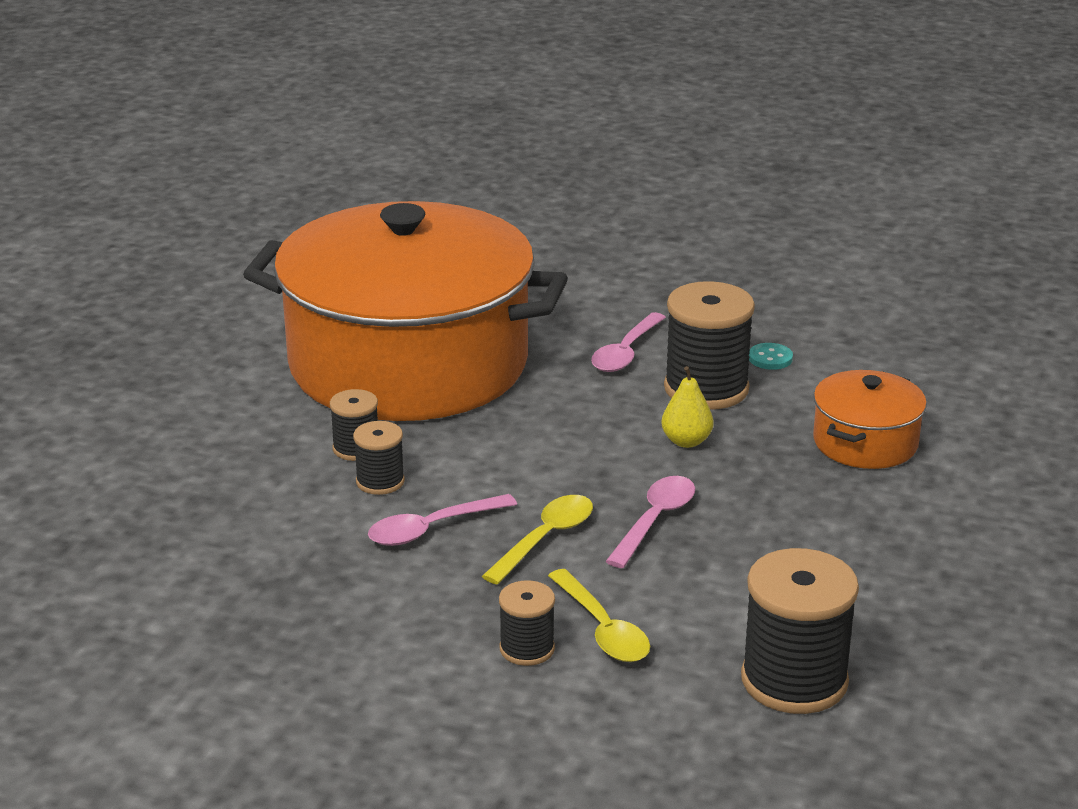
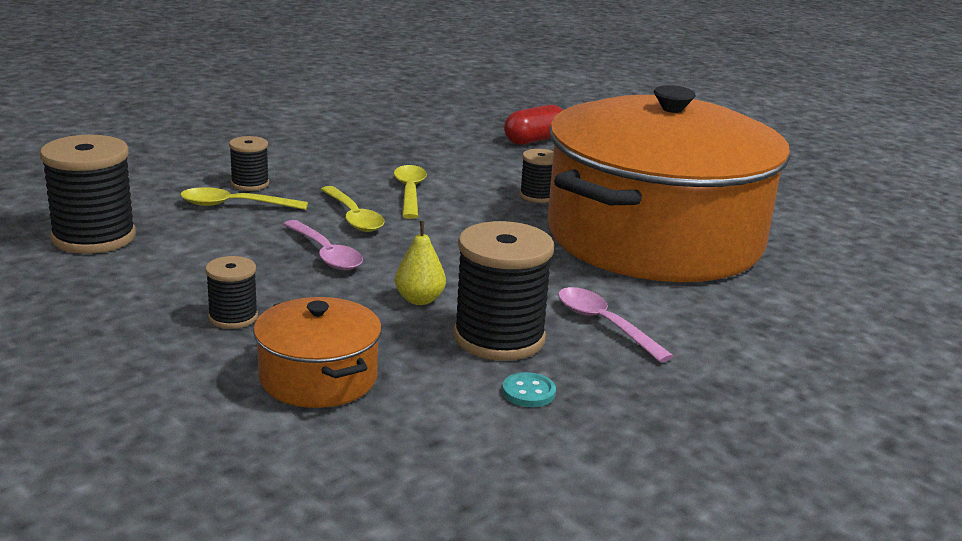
camera: 115 degrees right, 5 degrees down
black spool [353,421,405,495] -> black spool moved to [205,256,258,329]
pink spoon [368,494,517,546] -> yellow spoon [394,165,427,219]
none -> red capsule [504,105,563,145]

